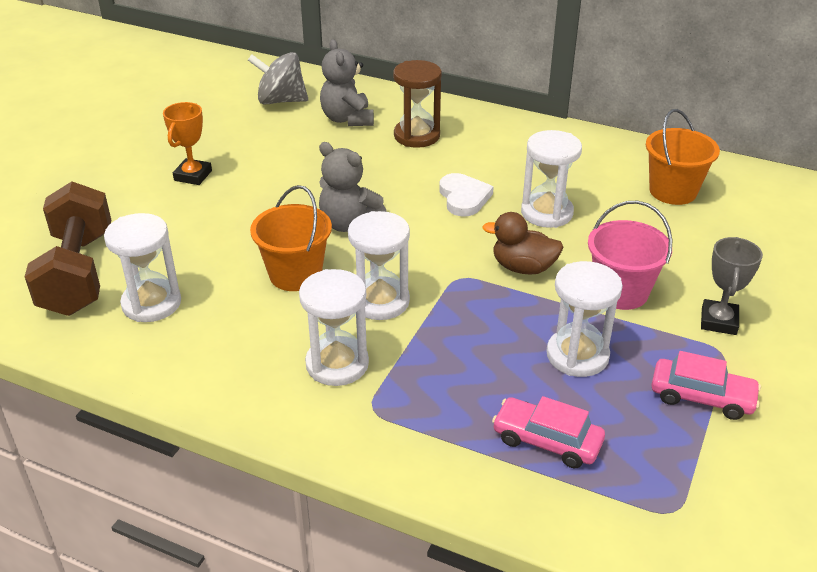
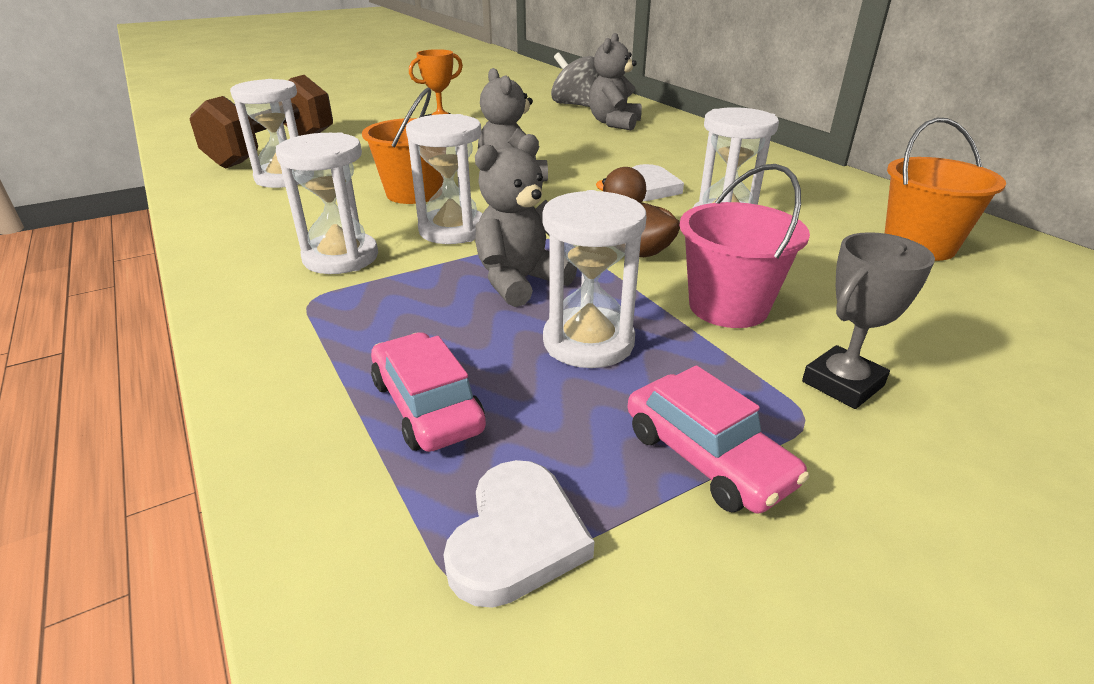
camera: 35 degrees right, 5 degrees down
brown hourglass [393,60,442,148] -> none
none -> white heart [443,460,595,608]
none -> grey teddy bear [475,134,577,307]

